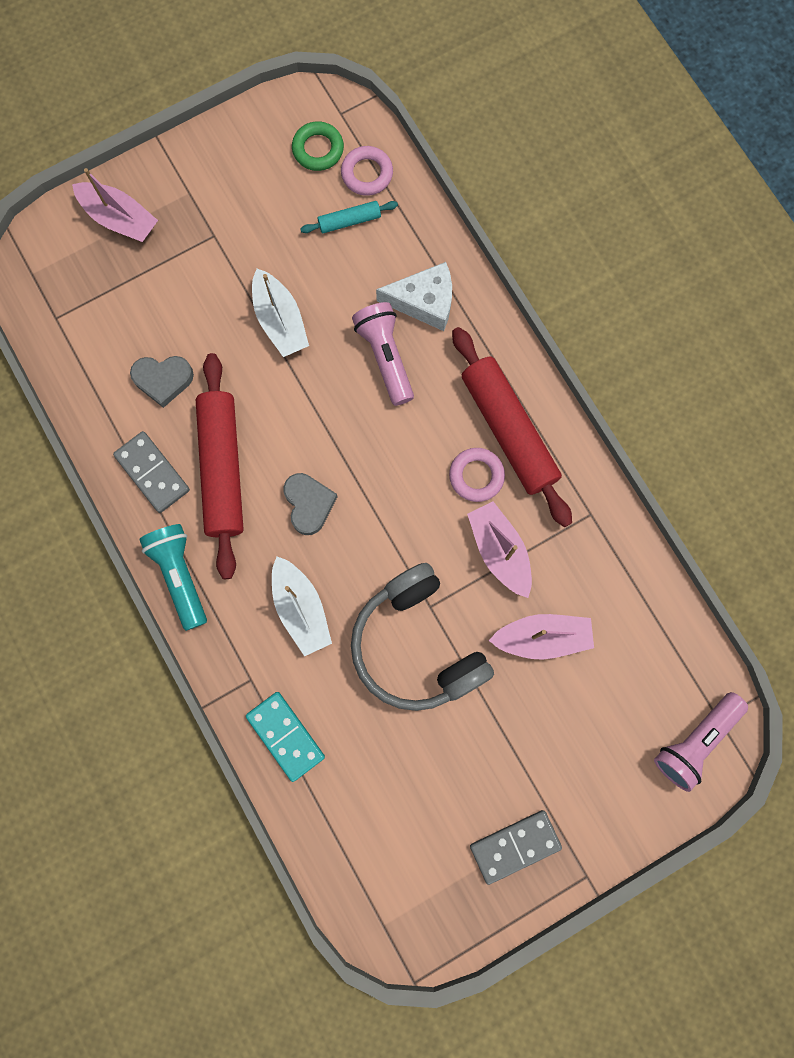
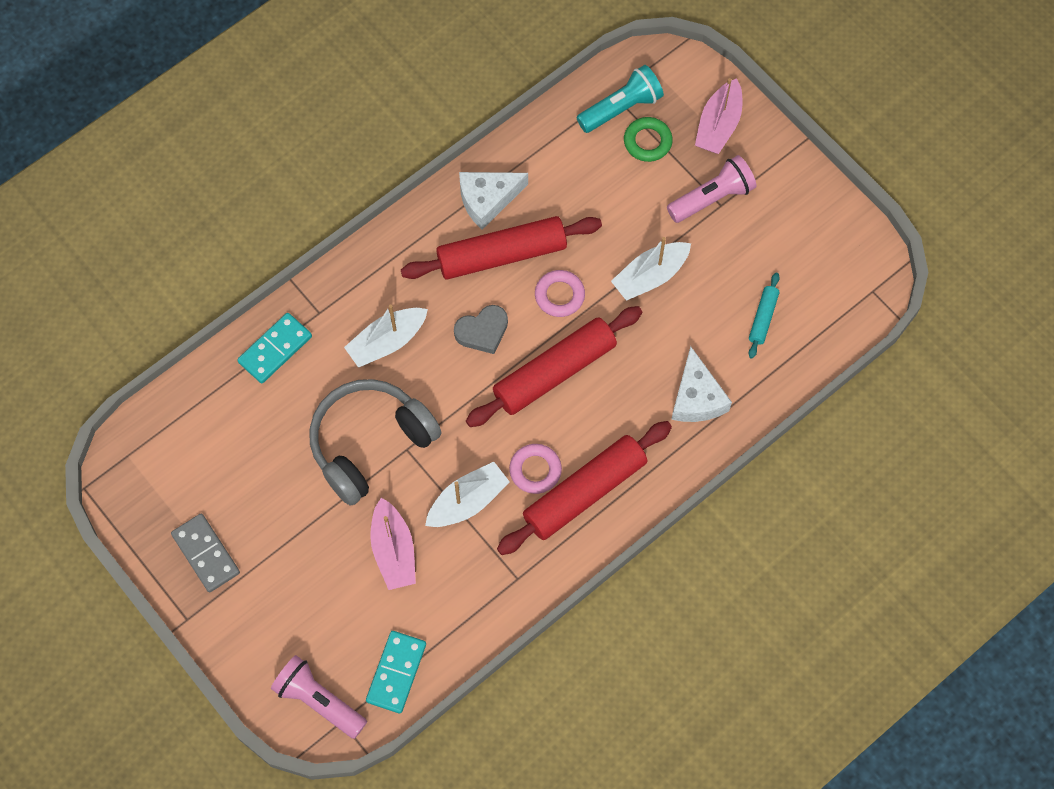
camera: 80 degrees right, 10 degrees down
grey domino [113,431,190,513] -> white cheese [459,172,528,230]
grey heart [130,356,194,408] -> none
turquoise flashlight [139,524,207,631] -> turquoise flashlight moved to [576,65,664,133]
green ring [292,121,344,171] -> green ring moved to [624,117,673,162]
turquoise rolling pin [300,201,398,233] -> turquoise rolling pin turned 45 degrees clockwise [749,273,780,359]
pink ring [341,146,393,196] -> pink ring moved to [535,270,585,317]
pink flashlight [352,302,414,406] -> pink flashlight moved to [667,155,757,223]
pink boat [467,501,532,598] -> white boat [425,462,510,527]
none -> turquoise domino [366,631,426,714]
none -> red rolling pin [466,306,642,427]

